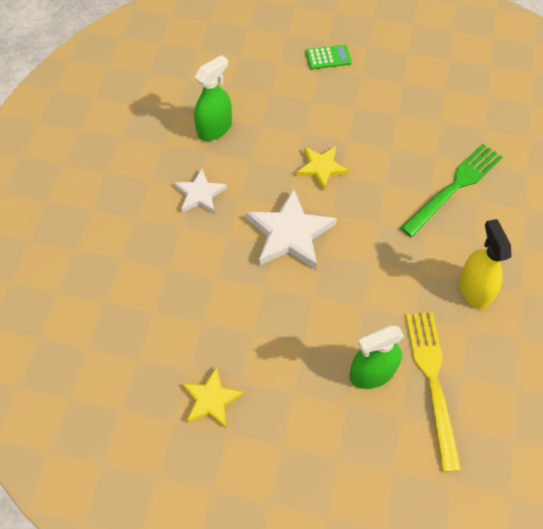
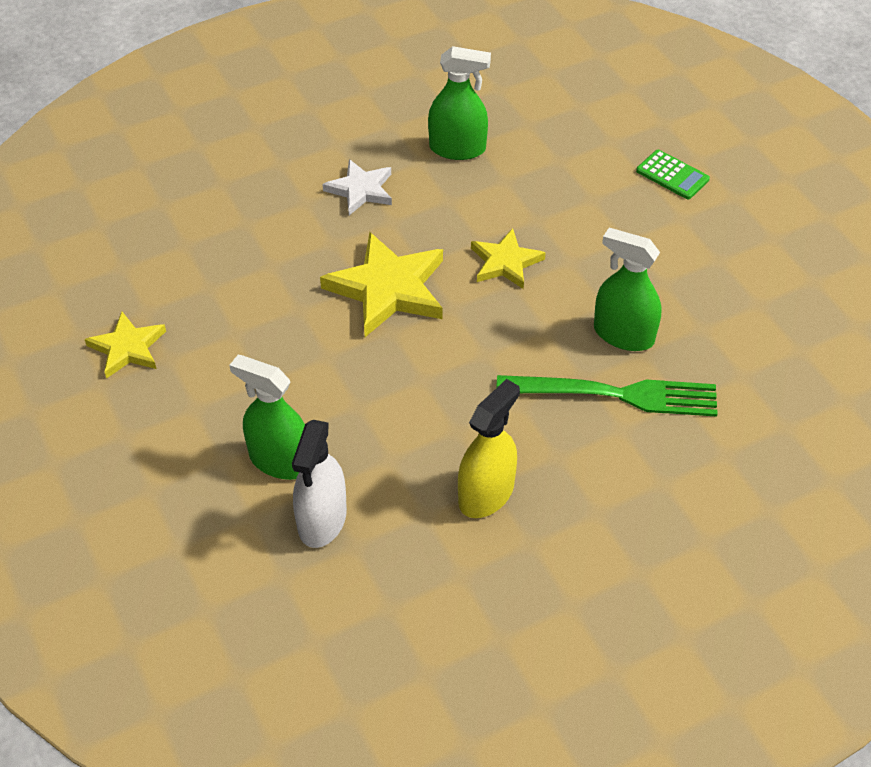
camera: 50 degrees right, 10 degrees down
white star [246,188,337,269] -> yellow star [320,232,443,337]
yellow fork [406,312,461,472] -> white spray bottle [292,420,347,548]
none -> green spray bottle [594,228,662,351]

